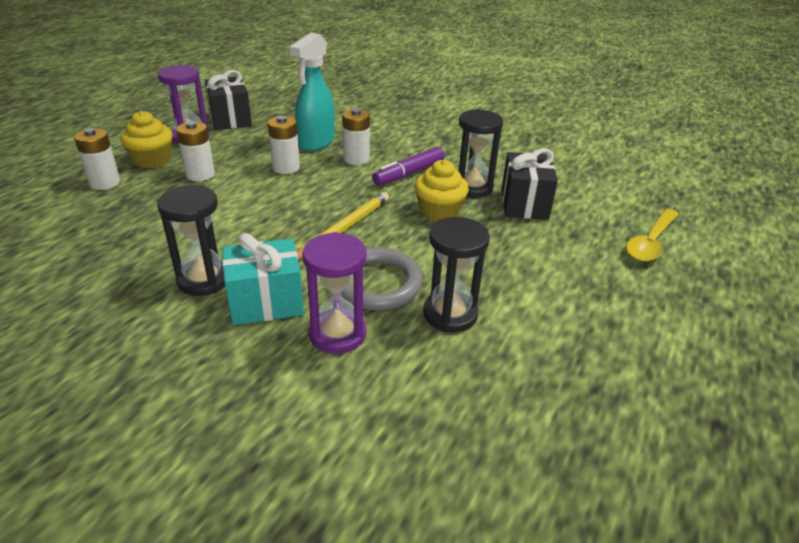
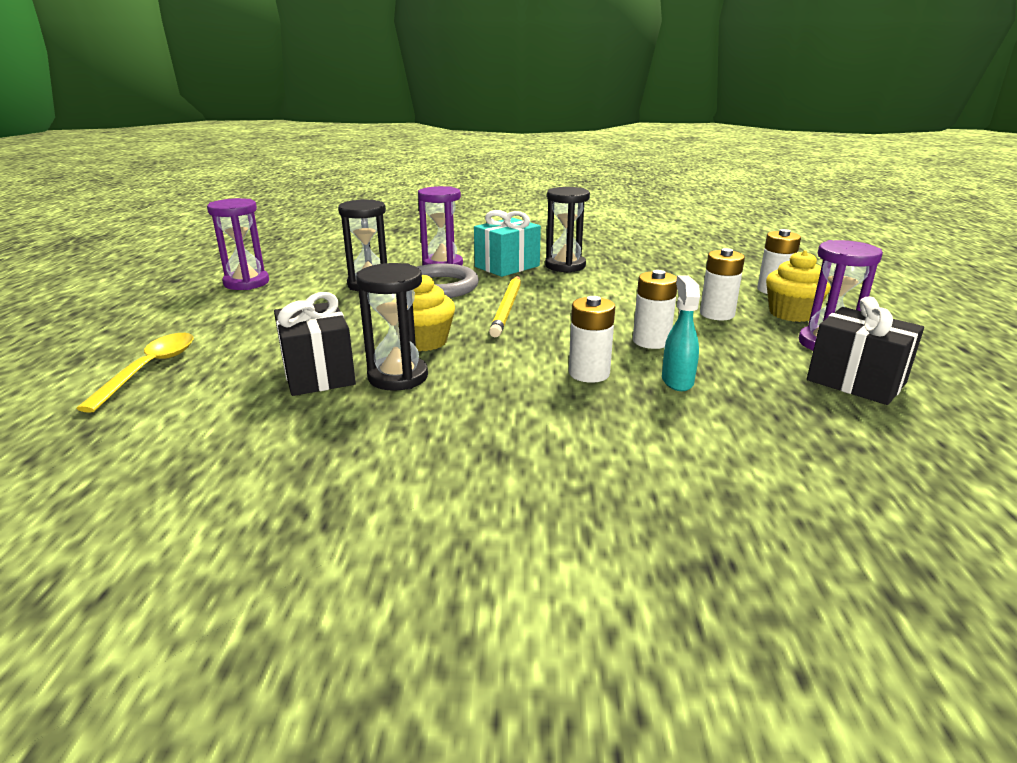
camera: 155 degrees right, 10 degrees down
turquoise spray bottle [289,32,335,151] -> turquoise spray bottle [662,275,700,391], size x0.61
purple marker [372,147,445,186] -> none
none -> purple hourglass [207,198,269,290]

